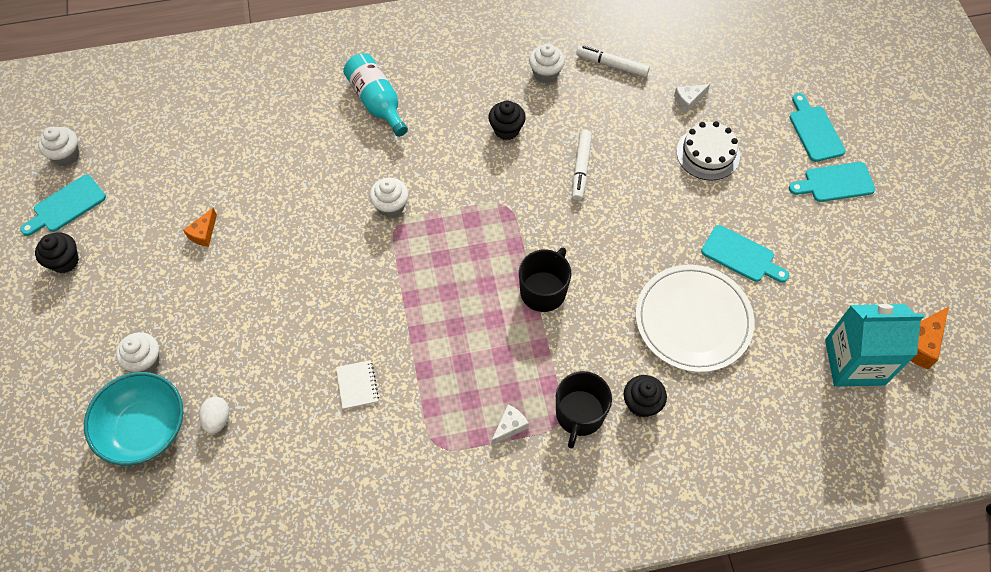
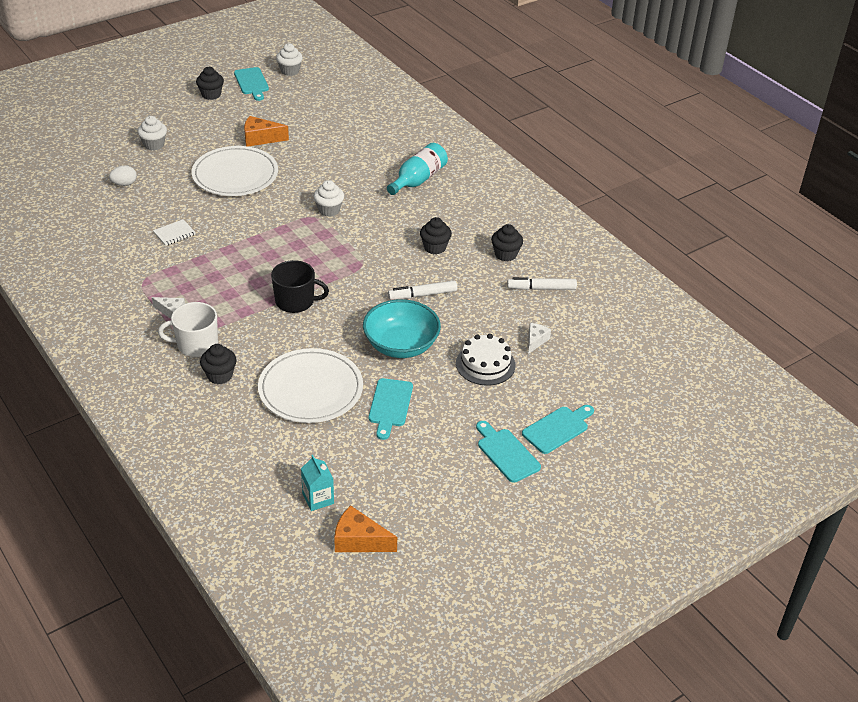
camera: 65 degrees right, 20 degrees down
turquoise cutting board [20,175,106,236] -> turquoise cutting board turned 135 degrees counterclockwise [234,67,269,101]
turquoise bowl [84,372,183,466] -> turquoise bowl moved to [363,299,441,358]
orange cheese [183,208,217,247] -> orange cheese [244,116,289,147], size x1.59
white cupcake [529,43,565,83] -> black cupcake [491,224,523,261]
black mug [556,371,612,449] -> white mug [158,302,218,357]
white marker [576,46,650,77] -> white marker turned 90 degrees counterclockwise [507,277,577,290]
white cheese [674,84,710,113] -> white cheese turned 75 degrees clockwise [528,323,551,354]
turquoise carton [825,304,924,387] -> turquoise carton [301,455,334,511], size x0.51
none -> white plate [191,146,278,196]

